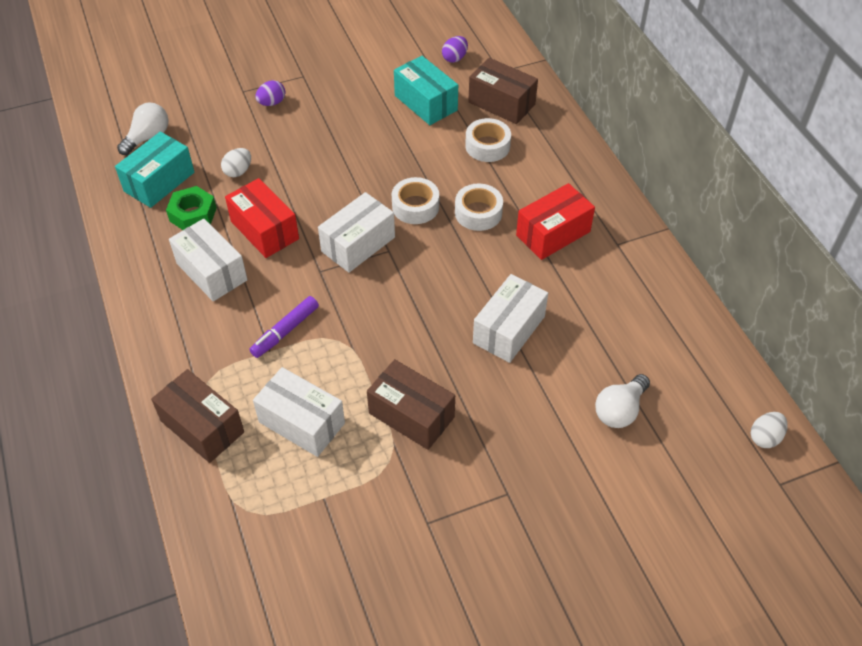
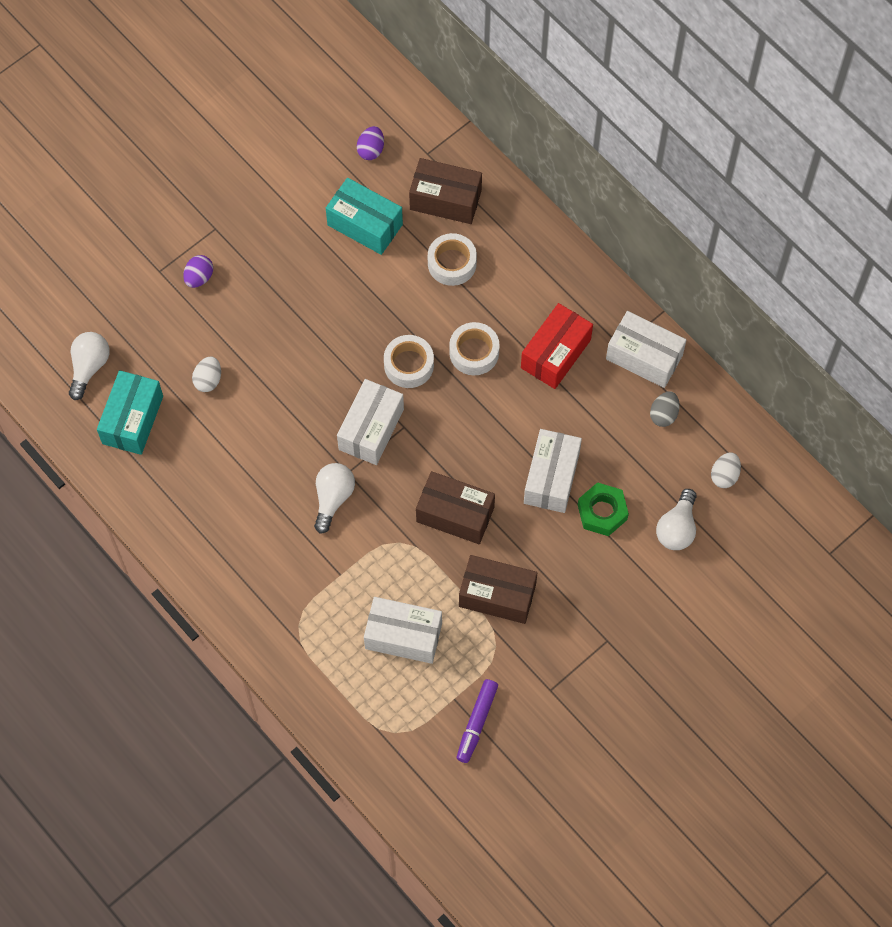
camera: 20 degrees left, 15 degrees up
brown box [151,369,244,463] -> brown box moved to [416,471,495,544]
green nut [166,186,217,230] -> green nut moved to [578,482,629,536]
white box [169,219,248,302] -> white box moved to [606,311,686,388]
red box [225,178,299,258] -> none
purple marker [249,296,319,358] -> purple marker moved to [456,679,498,763]
white egg [751,412,788,448] -> white egg moved to [711,452,741,488]
none -> white light bulb [314,463,355,534]
none -> grey egg [650,391,680,427]

